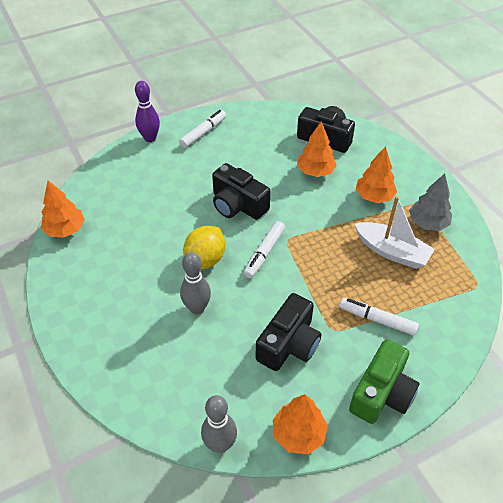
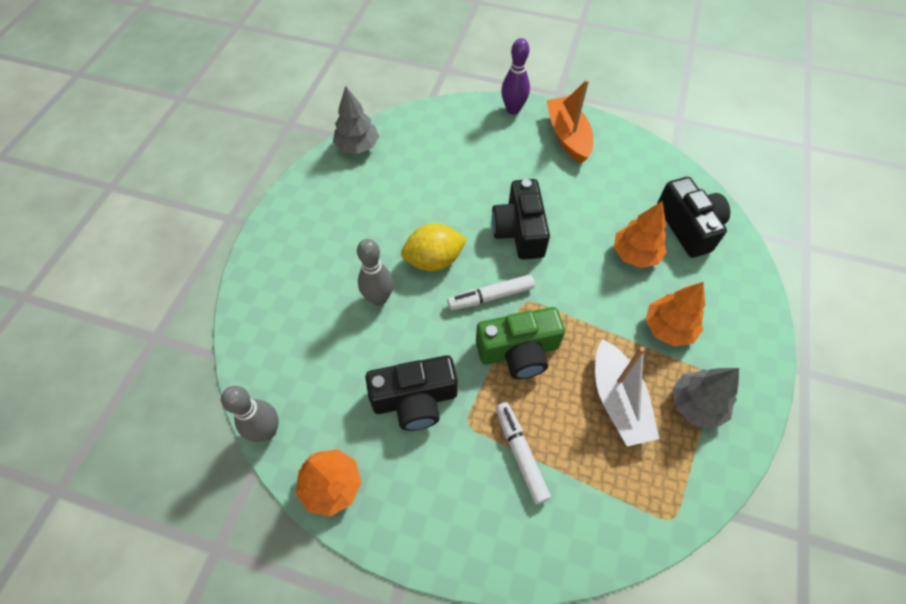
camera: 45 degrees right, 10 degrees up
orange tree [41,180,85,238] -> grey tree [333,86,379,154]
white marker [179,110,226,148] -> orange boat [546,79,593,164]
green camera [349,339,419,424] -> green camera moved to [476,307,565,379]

